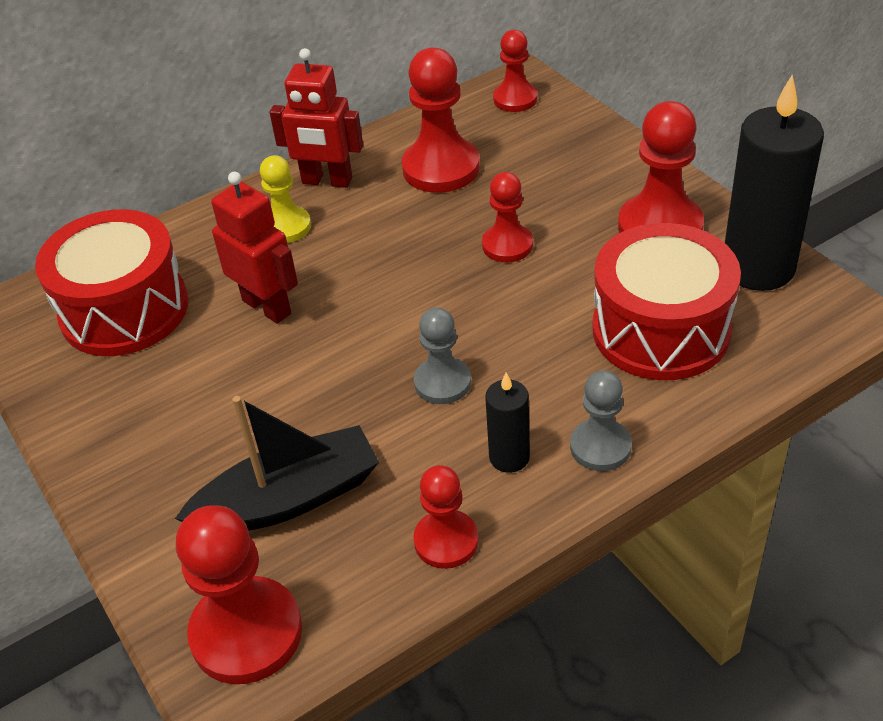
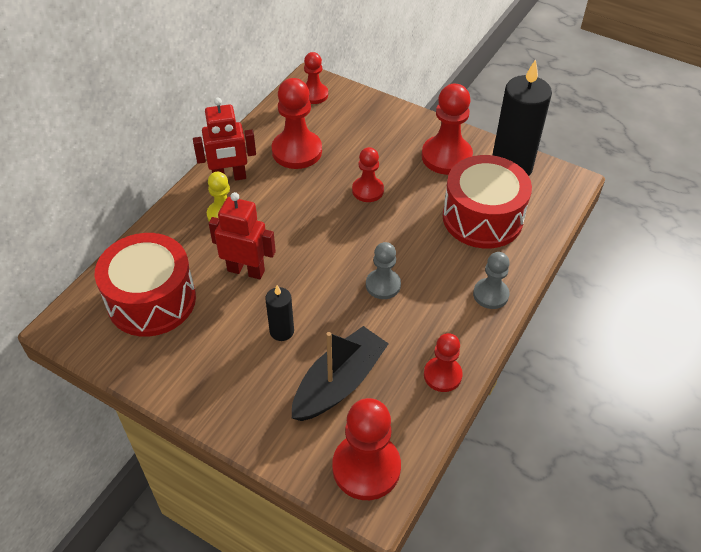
camera: 30 degrees left, 5 degrees up
black candle [485,373,530,473] -> black candle moved to [265,285,294,341]

